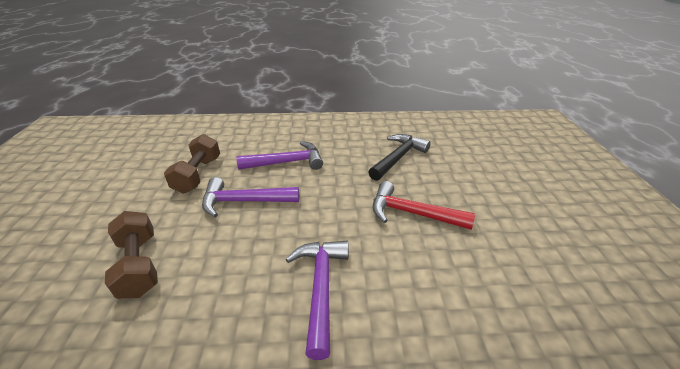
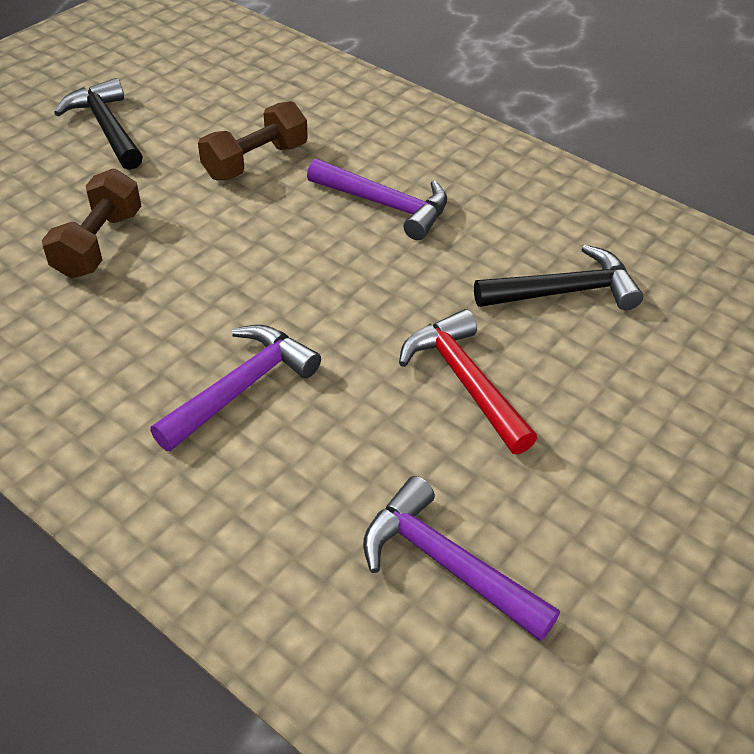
camera: 40 degrees right, 10 degrees up
purple hammer [202,177,299,217] -> purple hammer moved to [363,476,560,642]
none -> black hammer [54,78,143,170]

